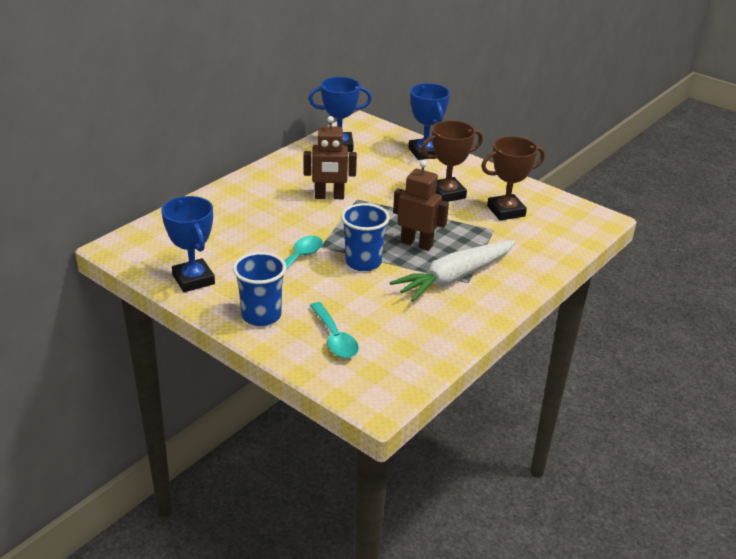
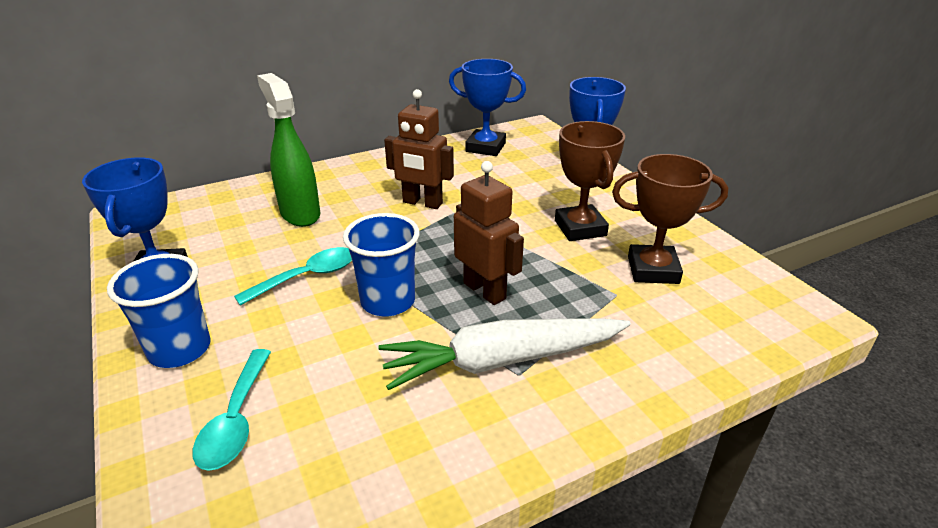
camera: 25 degrees right, 0 degrees up
brown trophy [421,120,483,202] -> brown trophy turned 75 degrees clockwise [555,121,625,241]
none -> green spray bottle [257,73,320,227]

